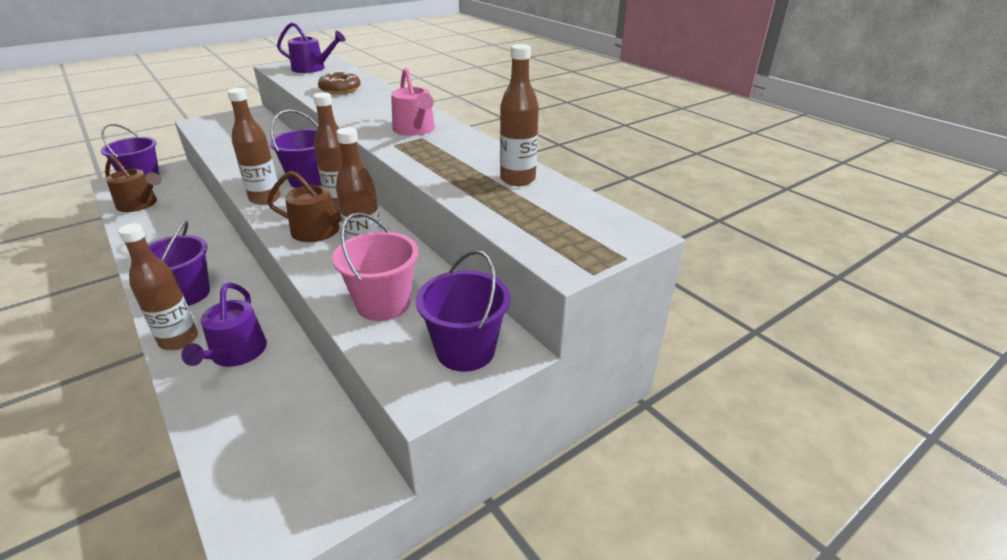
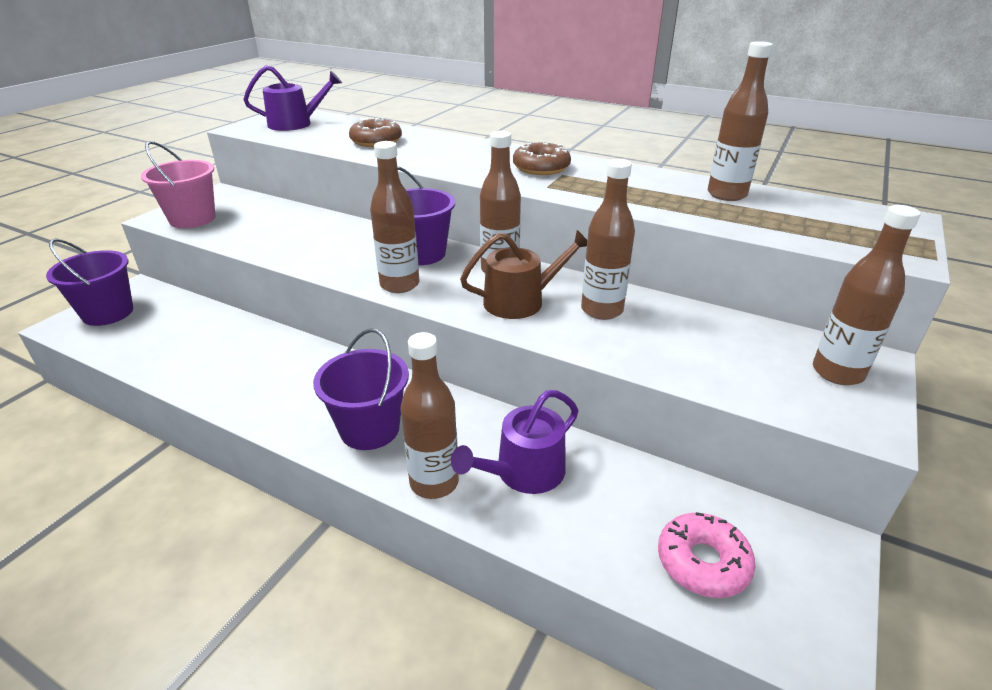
camera: 25 degrees left, 0 degrees up
brown watering can [105,156,162,212] -> none
purple watering can [181,282,267,367] -> purple watering can turned 75 degrees clockwise [451,390,578,494]
pink bucket [332,212,419,321] -> pink bucket moved to [141,141,216,228]
pink watering can [391,68,435,136] -> brown donut [513,143,571,175]
purple bucket [416,250,510,372] -> brown bottle [813,205,921,385]
none -> pink donut [658,512,756,598]

